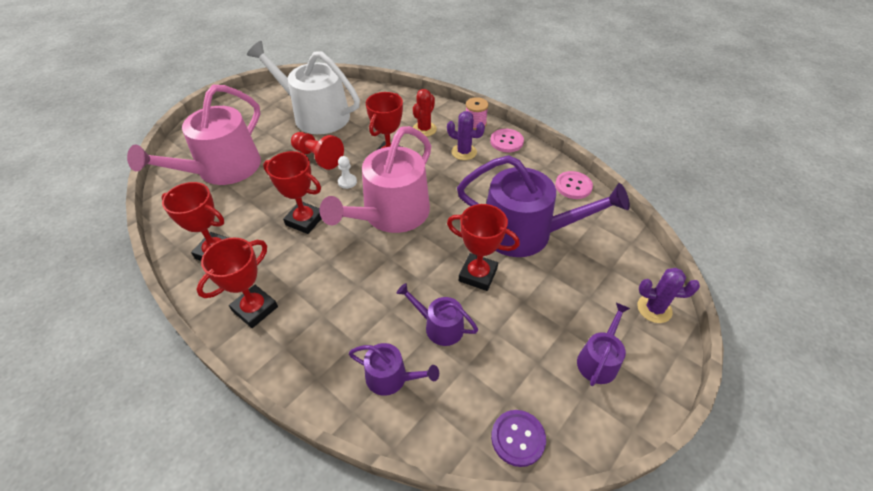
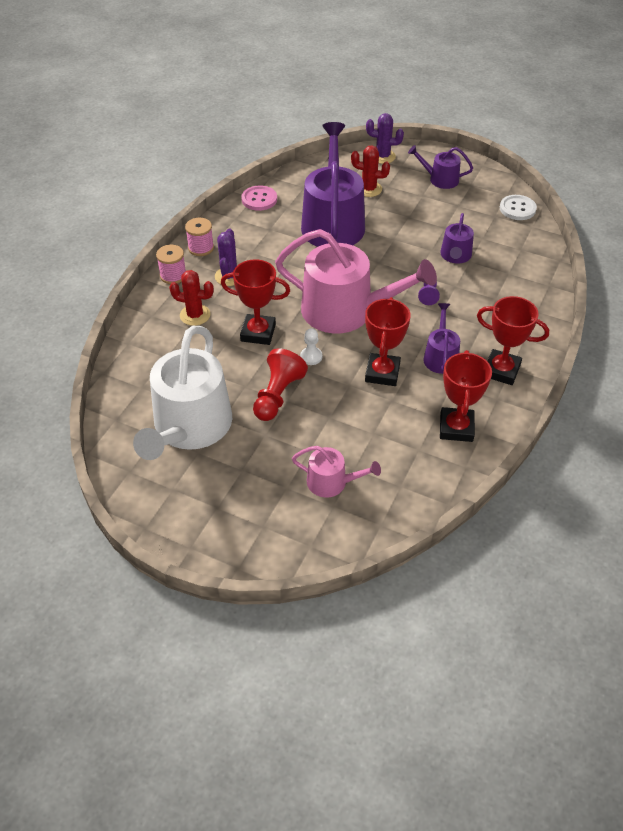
camera: 105 degrees left, 0 degrees up
pink watering can [127,85,261,185] -> pink watering can [292,446,381,498], size x0.48
purple watering can [349,343,439,396] -> purple watering can moved to [423,303,460,374]
red trophy [447,204,520,291] -> none
pink button [490,129,524,152] -> pink spool [185,218,214,256]
purple button [491,410,546,467] -> white button [500,195,537,220]
purple cactus [637,268,700,323] -> purple cactus turned 75 degrees counterclockwise [366,113,404,164]
none -> red cactus [351,146,390,197]
none -> purple pawn [418,281,440,305]

